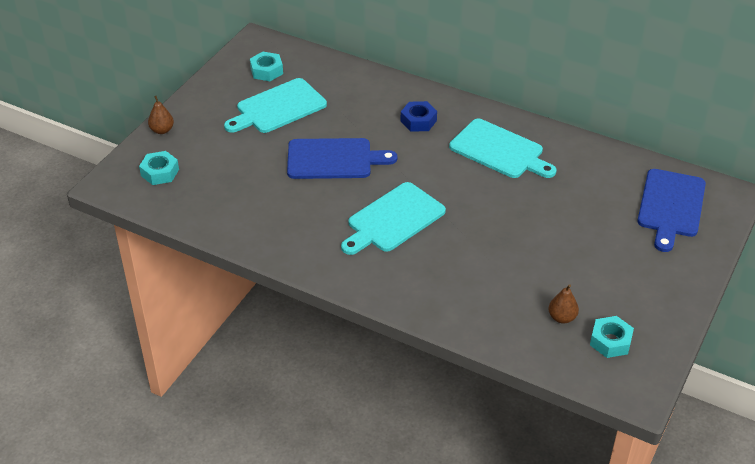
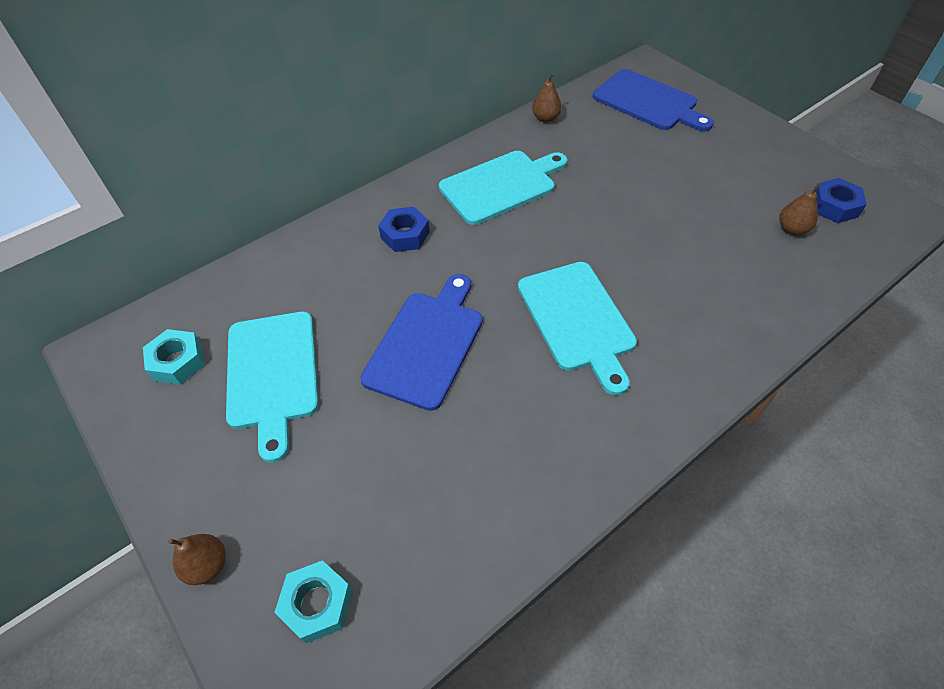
camera: 65 degrees left, 10 degrees up
turquoise nut [590,316,634,358] -> blue nut [815,178,867,223]
none -> brown pear [532,73,562,123]

